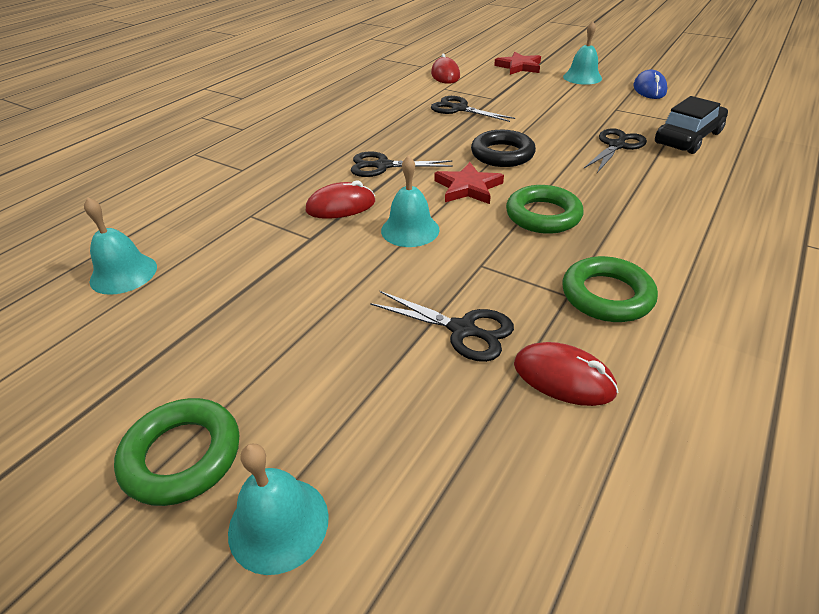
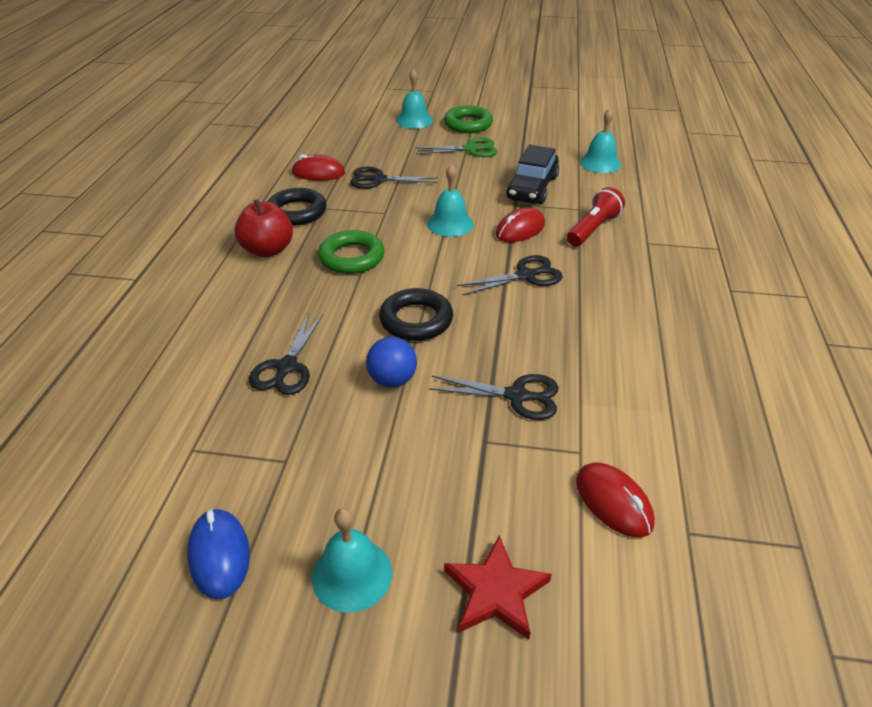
camera: 155 degrees right, 0 degrees up
red star [434,162,504,204] -> none
green ring [563,256,658,322] -> black ring [267,188,327,226]
black car [655,96,728,154] -> black car moved to [506,145,559,204]
none -> red apple [235,199,293,257]
none -> blue ball [366,337,417,388]
none -> green scissors [415,138,498,157]
none -> red flashlight [567,187,625,246]

